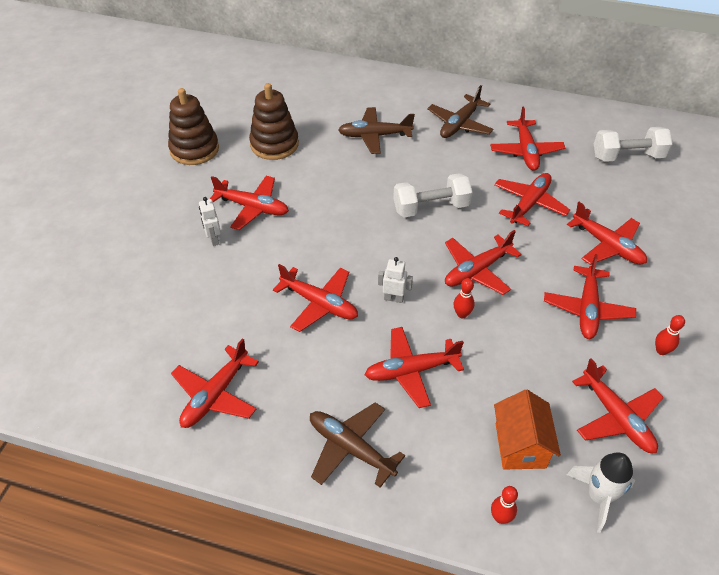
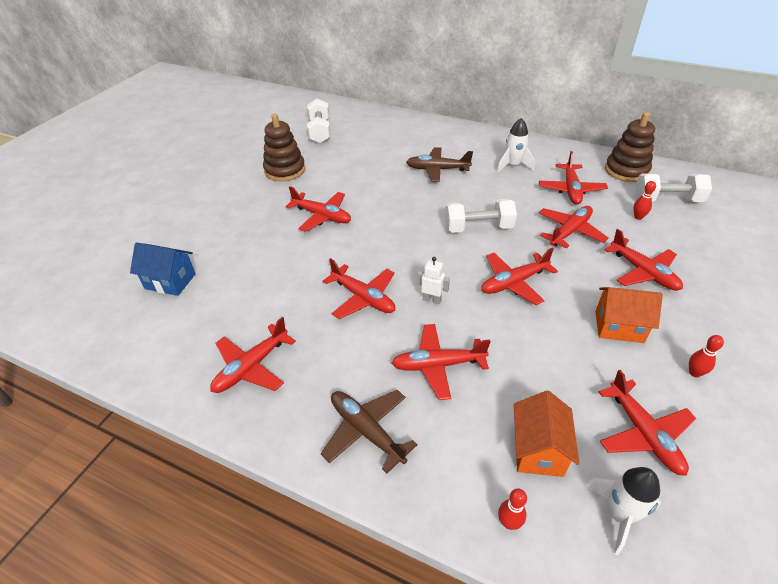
camera: 10 degrees right, 5 degrees down
white robot [199,197,221,246] -> none
brown stacking toy [249,83,299,160] -> brown stacking toy moved to [605,112,655,182]
brown plane [427,85,494,138] -> white rocket [497,118,535,173]
red bowling pin [453,278,475,318] -> red bowling pin moved to [633,181,656,220]
red plane [544,254,636,339] -> orange house [595,287,663,343]
none -> blue house [130,242,196,296]
none -> white dumbbell [307,98,331,144]

